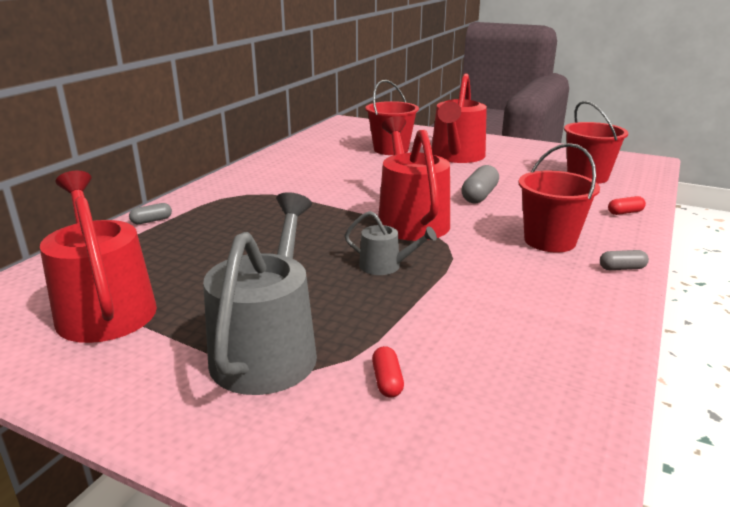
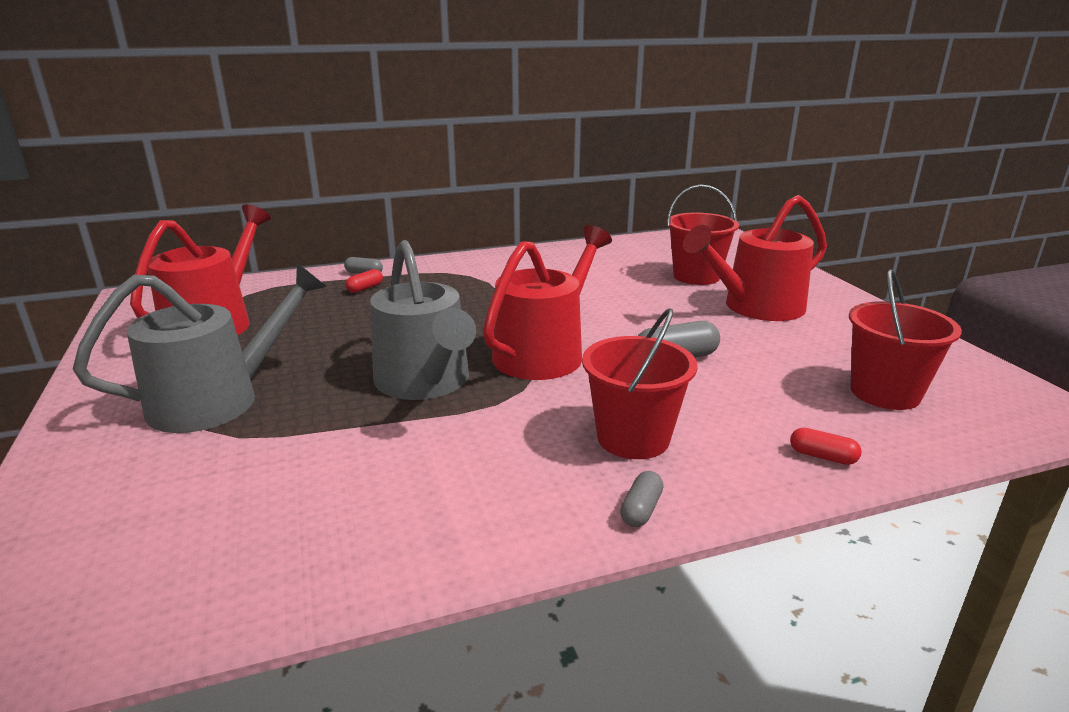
camera: 45 degrees right, 0 degrees up
grey watering can [345,211,437,275] -> grey watering can [370,240,476,400], size x2.04
red capsule [372,346,404,398] -> red capsule moved to [346,269,383,293]
grey capsule [600,250,649,270] -> grey capsule turned 75 degrees clockwise [620,471,663,527]

